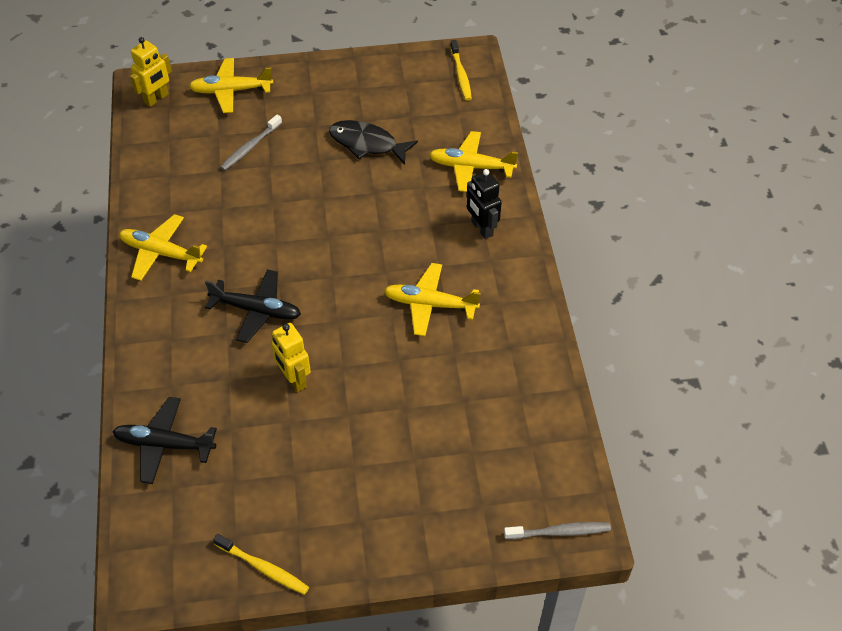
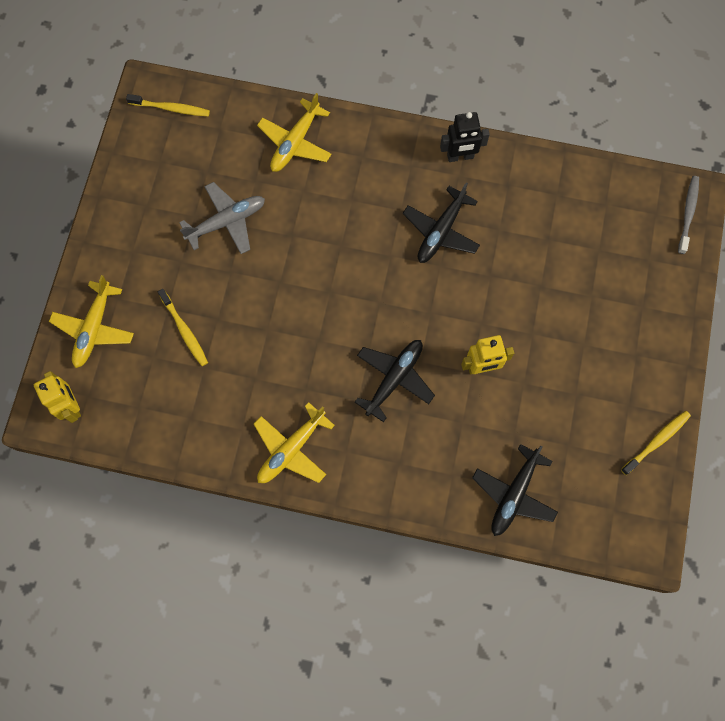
camera: 70 degrees left, 20 degrees up
grey toothbrush [220,115,282,171] -> yellow toothbrush [158,289,208,366]
black fish [329,120,418,165] -> grey plane [179,182,265,254]
yellow plane [384,263,481,336] -> black plane [403,182,480,263]
black robot [467,169,502,239] -> black robot moved to [440,112,490,162]

